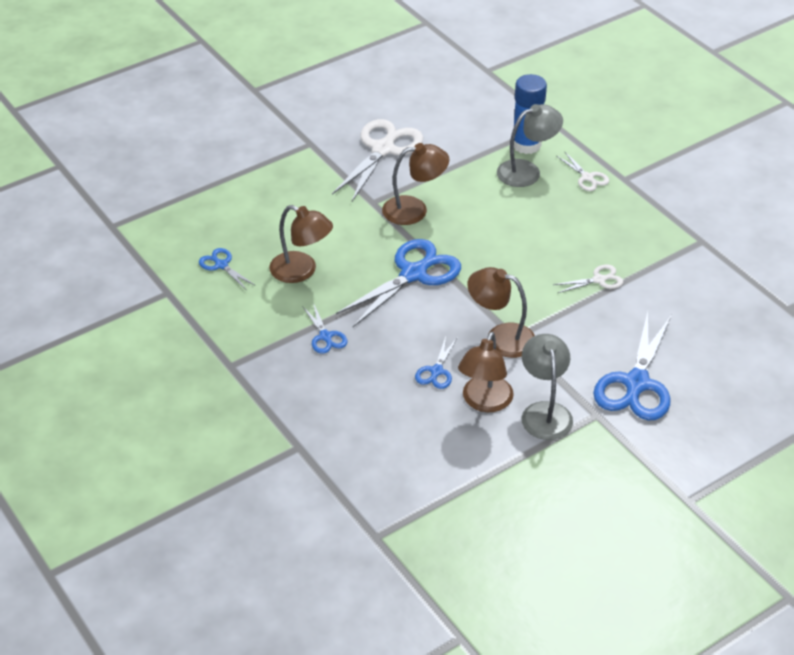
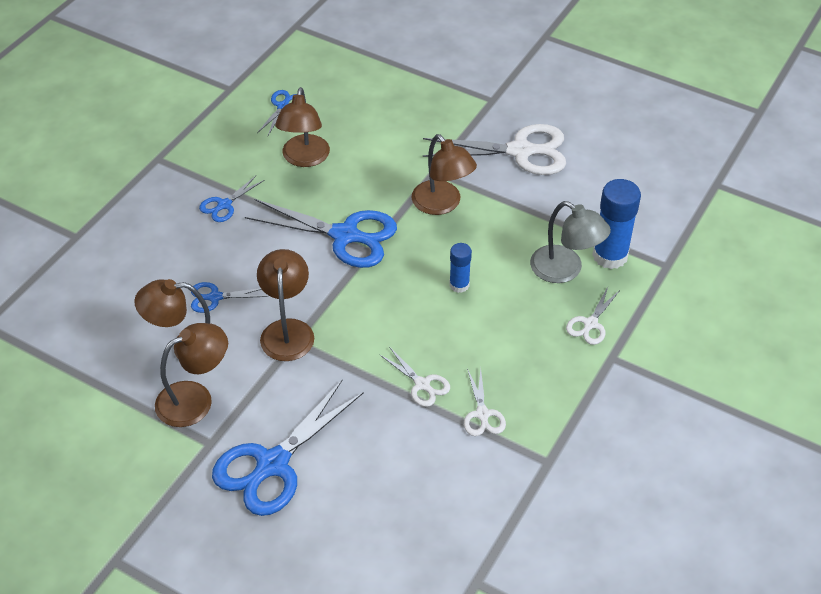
camera: 65 degrees right, 5 degrees up
grey lamp [521,334,573,440] -> brown lamp [155,323,227,427]
blue scissors [593,312,672,420] -> blue scissors turned 45 degrees counterclockwise [212,380,363,516]
none -> blue glue stick [449,243,472,293]
none -> white scissors [464,368,506,436]

